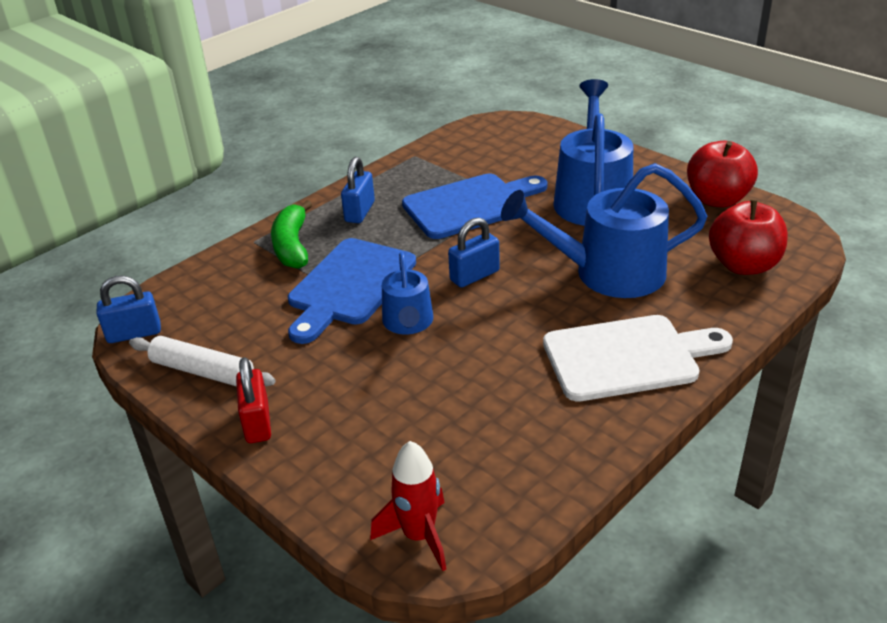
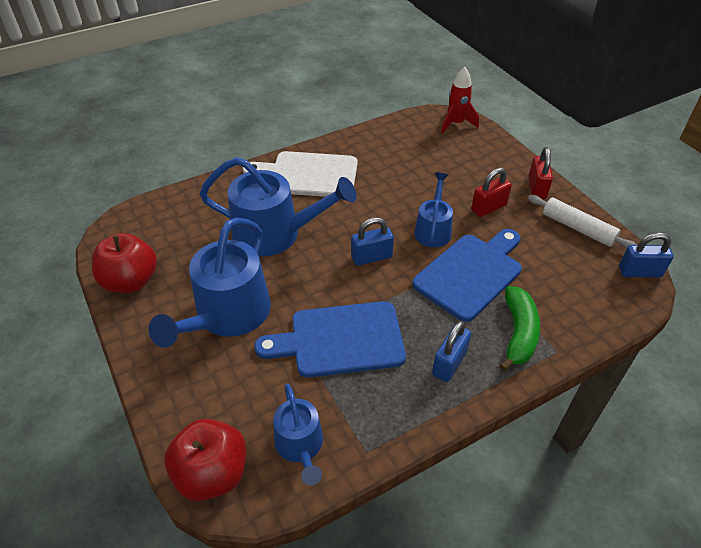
camera: 165 degrees left, 10 degrees up
red apple [709,200,788,275] -> red apple moved to [164,419,246,501]
none -> blue watering can [273,384,323,485]
none -> red padlock [471,168,512,217]

